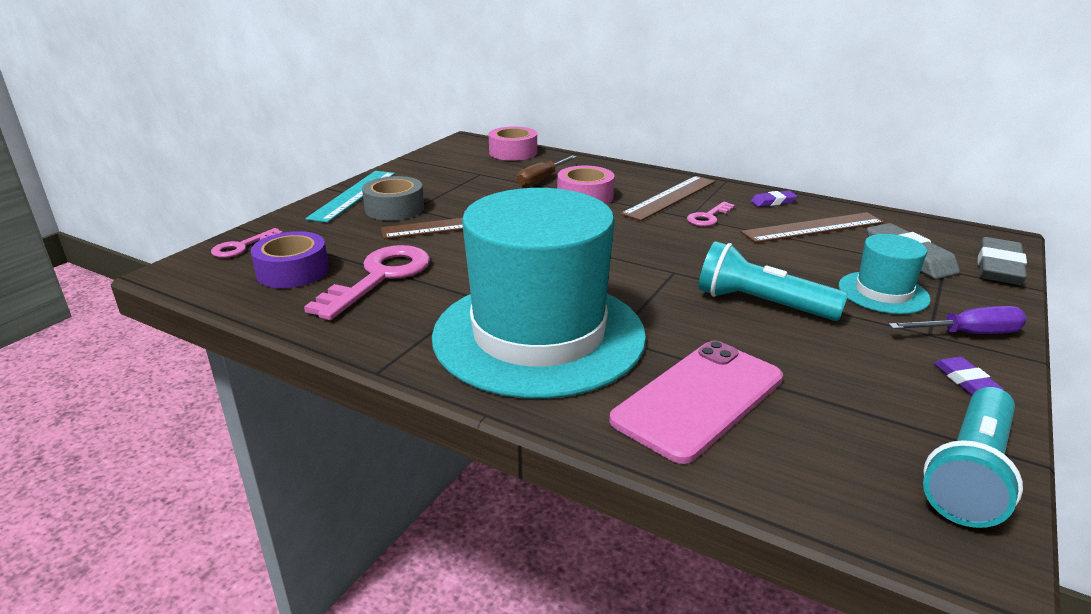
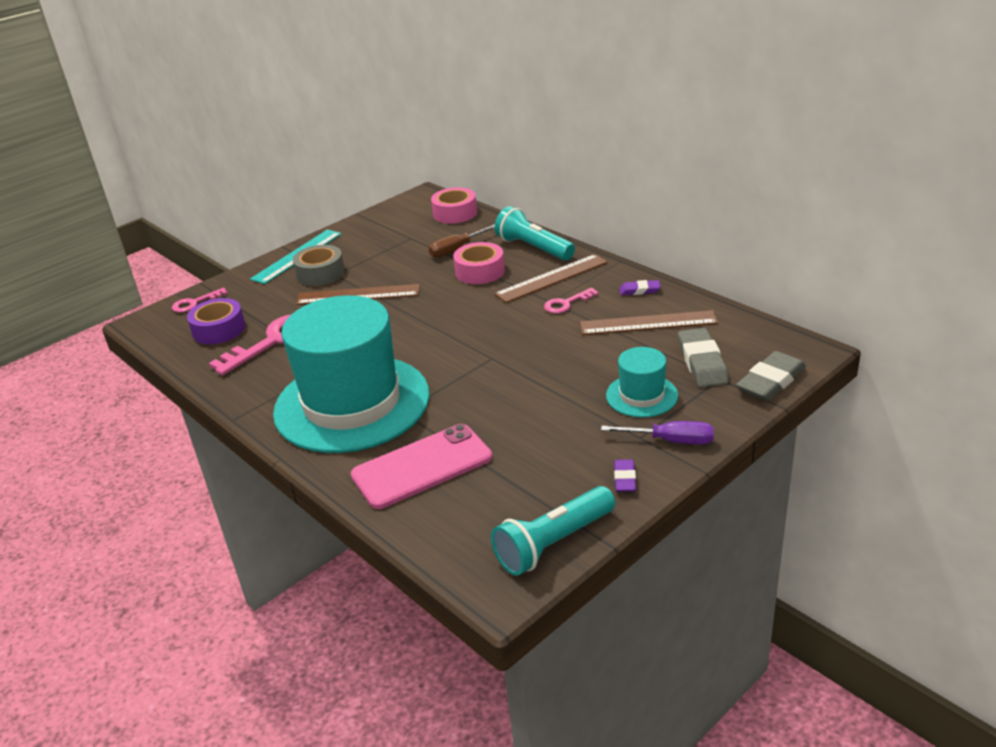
camera: 20 degrees right, 5 degrees up
turquoise flashlight [699,241,848,321] -> turquoise flashlight moved to [495,206,575,261]

